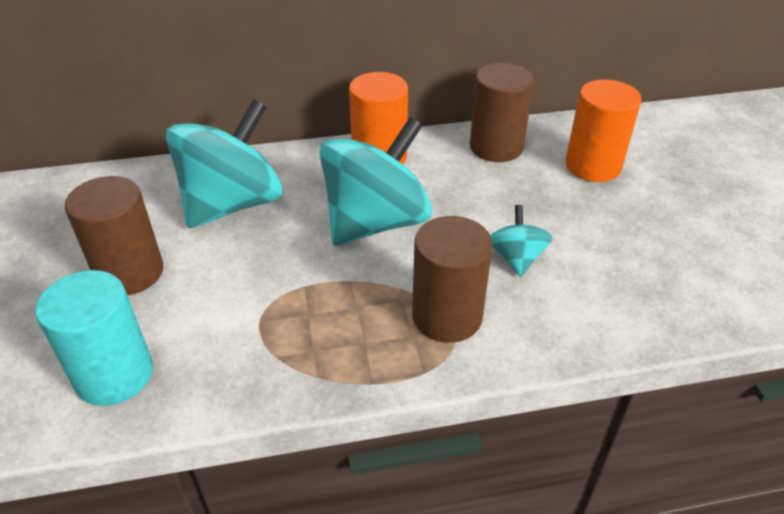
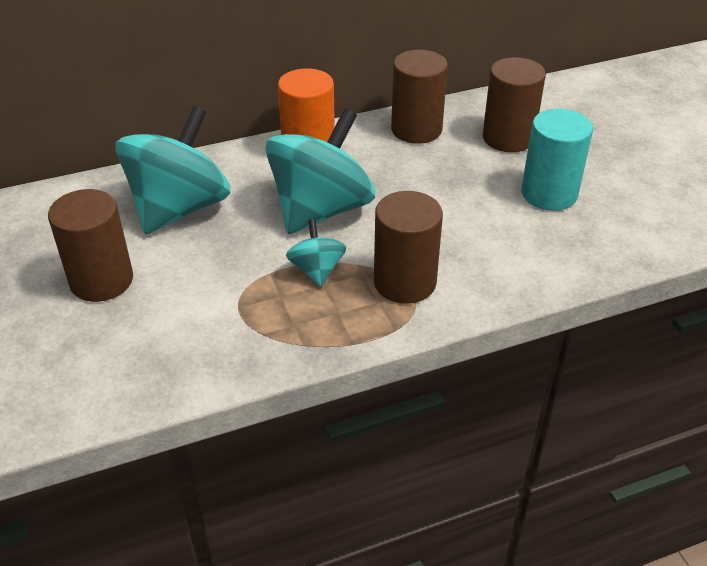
camera: 10 degrees left, 0 degrees up
turquoise cylinder [35,270,153,406] -> turquoise cylinder moved to [521,109,593,211]
turquoise spinning top [490,205,552,277] -> turquoise spinning top moved to [286,219,346,287]
orange cylinder [566,80,642,182] -> brown cylinder [483,57,546,152]

